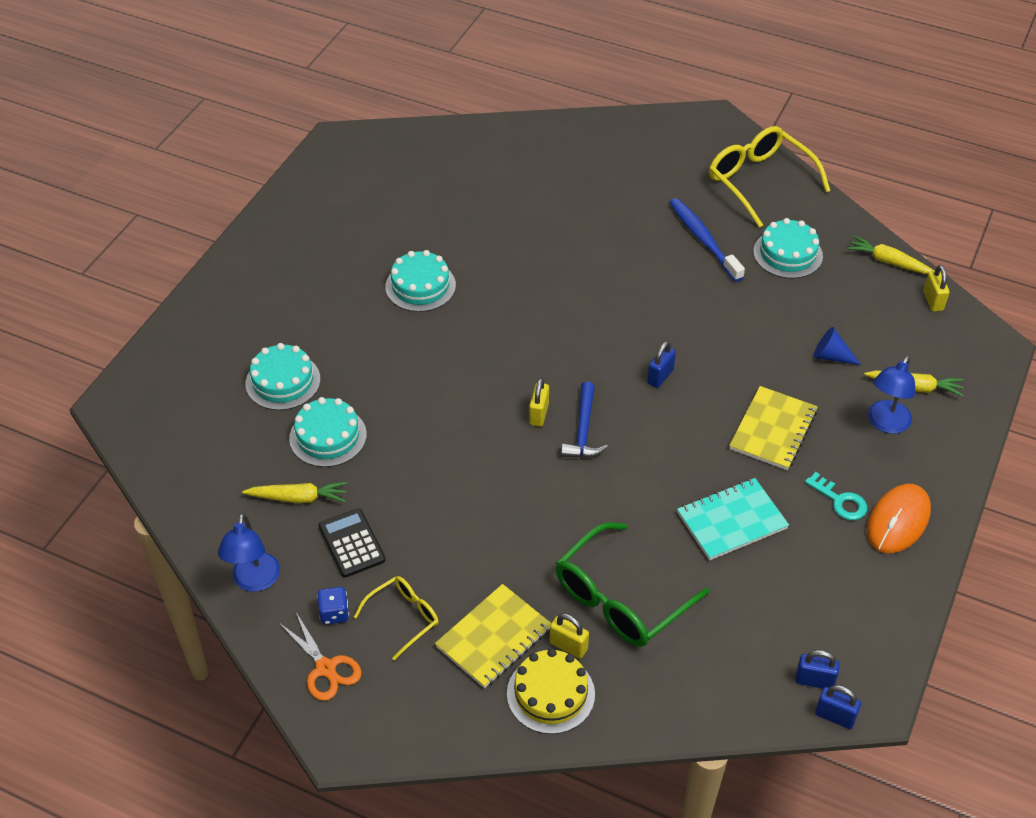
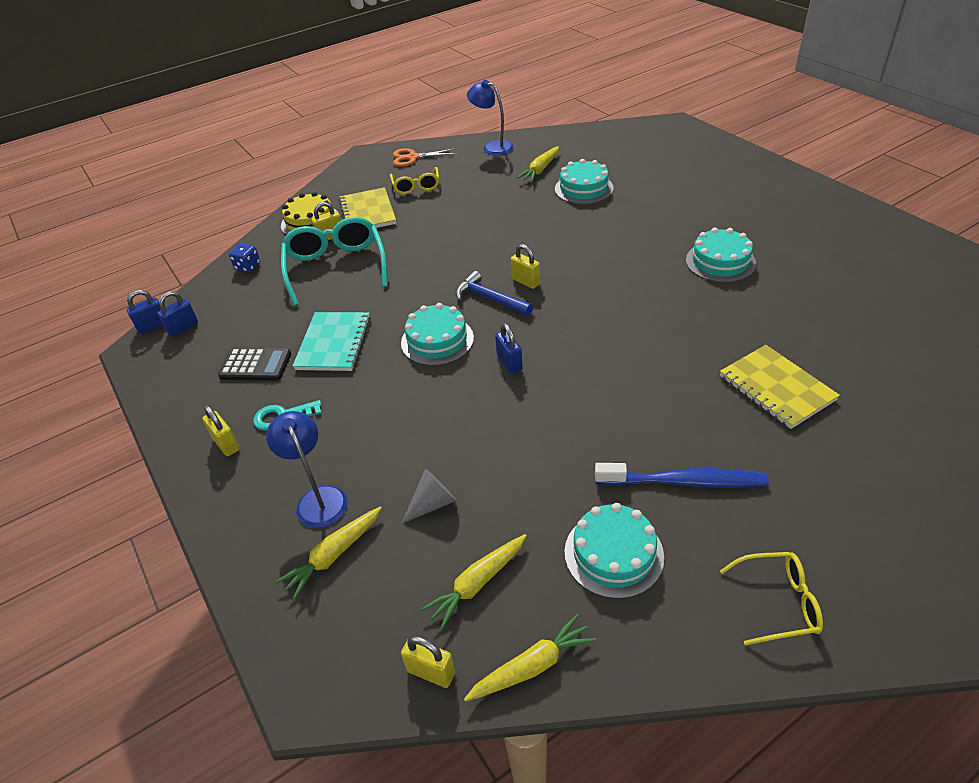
camera: 125 degrees right, 5 degrees down
turquoise cake [245,343,321,410] -> turquoise cake moved to [401,303,474,366]
blue dice [317,587,349,625] -> blue dice moved to [229,244,260,272]
black calculator [319,508,385,578] -> black calculator moved to [218,348,291,381]
green glasses [556,522,710,647] -> turquoise glasses [281,217,388,306]
yellow glasses [709,126,830,228] -> yellow glasses [720,552,823,646], size x0.55
yellow notebook [729,386,818,470] -> yellow notebook moved to [720,345,840,429]
blue cone [813,327,861,365] -> grey cone [401,468,457,524]
orange mouse [867,484,931,553] -> yellow padlock [202,405,239,456]
none -> yellow carrot [421,534,527,630]

